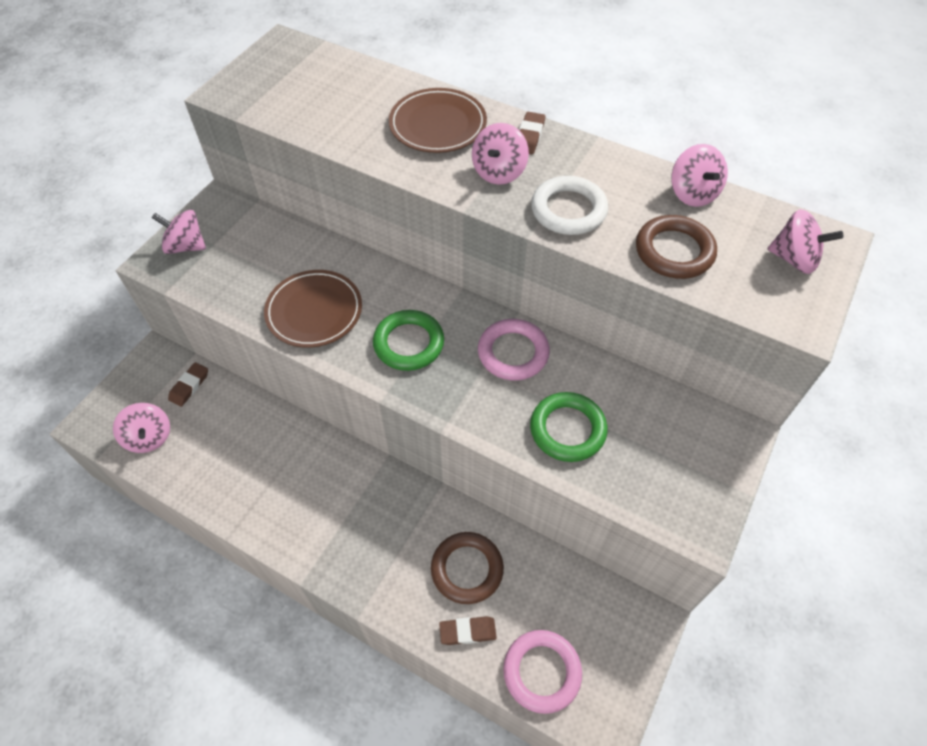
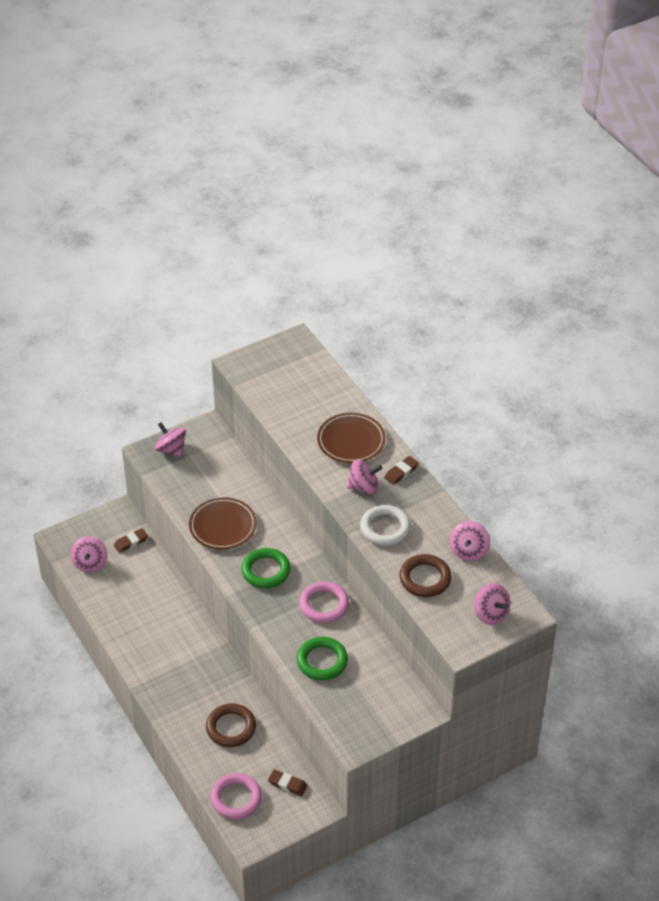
camera: 30 degrees right, 10 degrees down
brown eraser [439,616,497,645] -> brown eraser moved to [268,769,308,796]
pink spinning top [472,123,529,185] -> pink spinning top turned 150 degrees counterclockwise [347,460,382,495]

